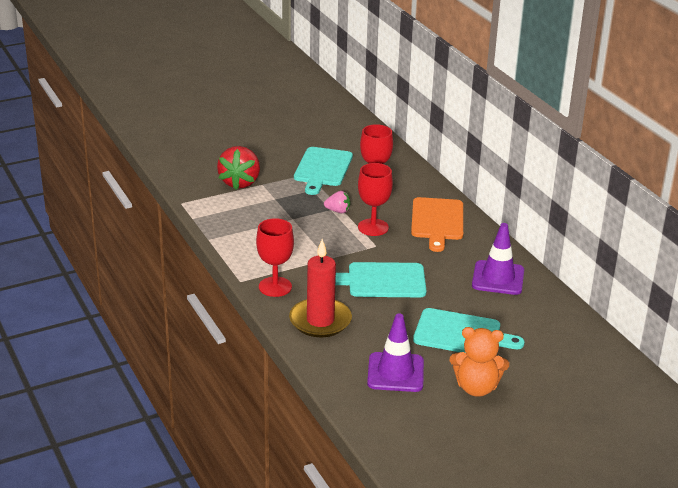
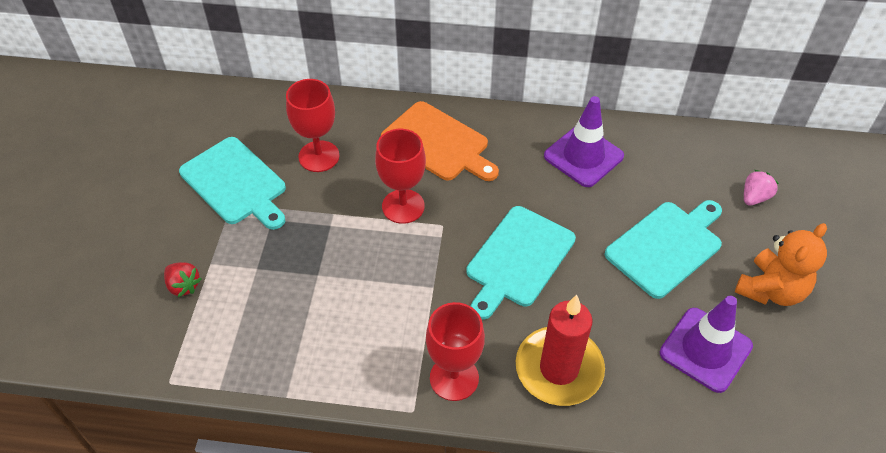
camera: 55 degrees left, 20 degrees up
red strawberry [217,146,260,190] -> red strawberry [164,262,201,297], size x0.52
pink strawberry [324,191,350,213] -> pink strawberry moved to [744,170,779,206]

